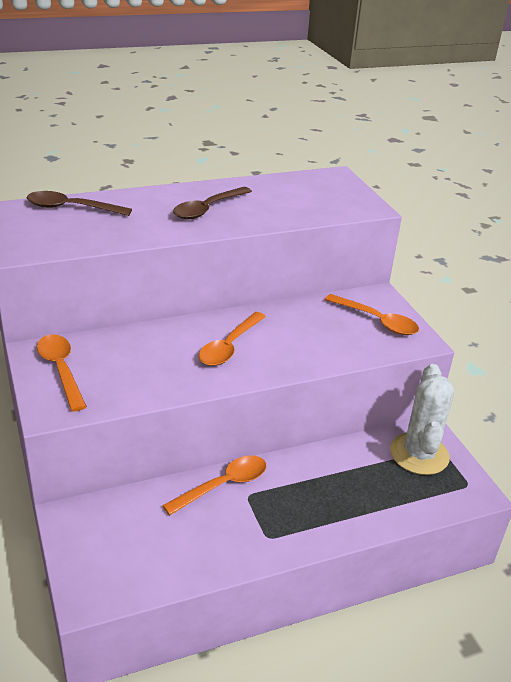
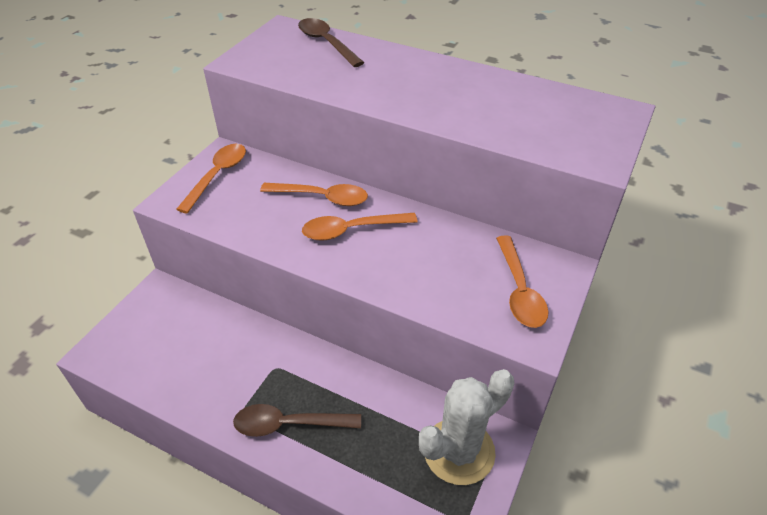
camera: 50 degrees right, 10 degrees up
orange spoon [162,455,266,515] -> orange spoon moved to [260,183,368,206]
brown spoon [173,187,252,219] -> brown spoon moved to [233,404,361,437]

